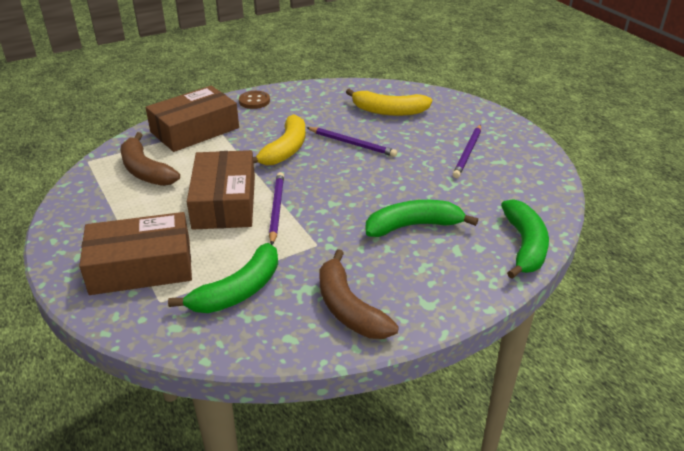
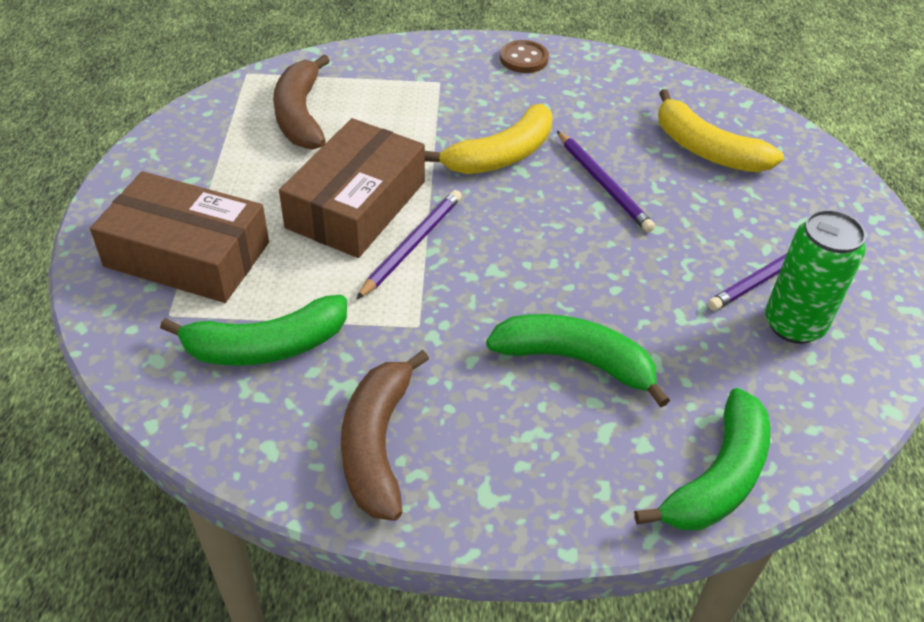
camera: 30 degrees right, 10 degrees up
brown box [145,86,239,152] -> none
none -> green can [765,210,866,344]

